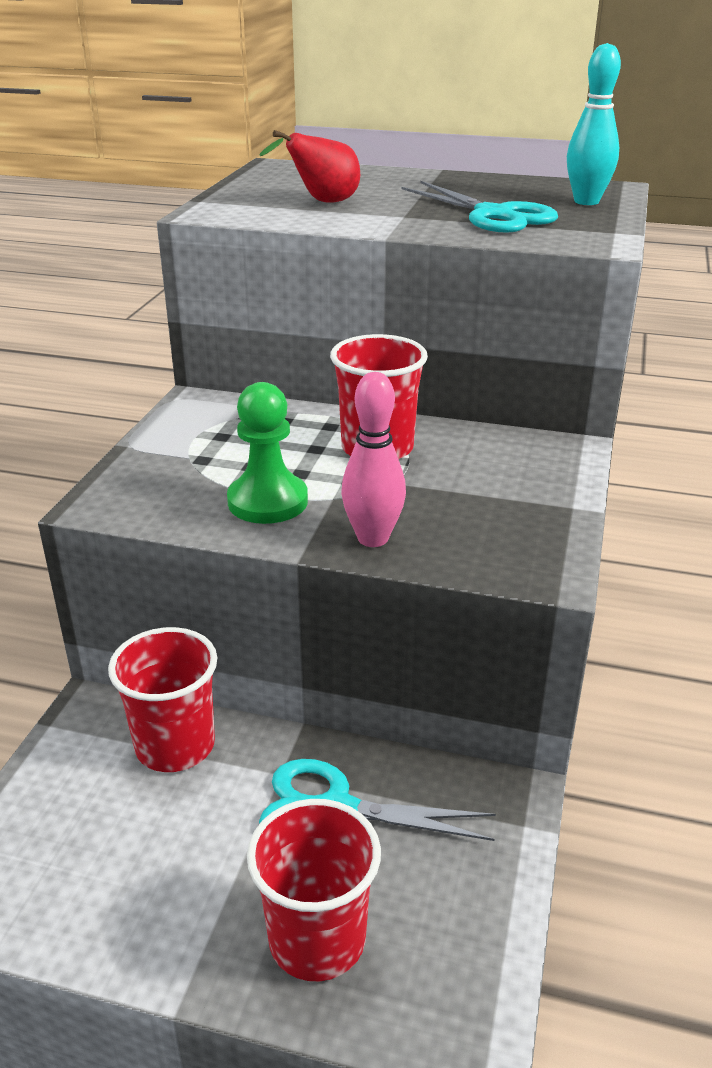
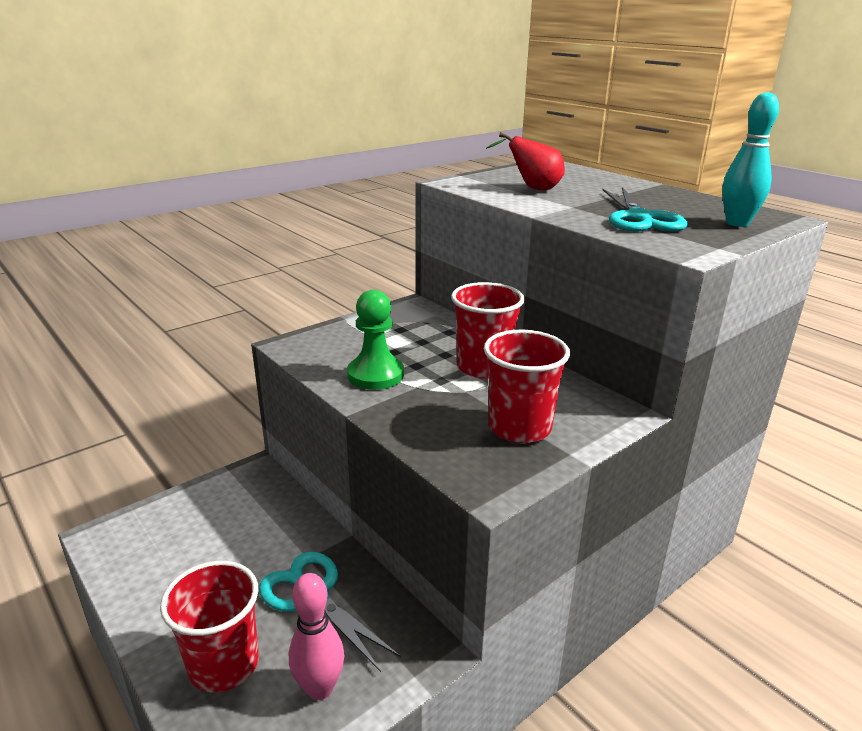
camera: 35 degrees right, 5 degrees down
red cup [108,627,217,772] -> red cup moved to [484,330,570,443]
pink bowling pin [341,372,406,547] -> pink bowling pin moved to [289,573,344,700]

